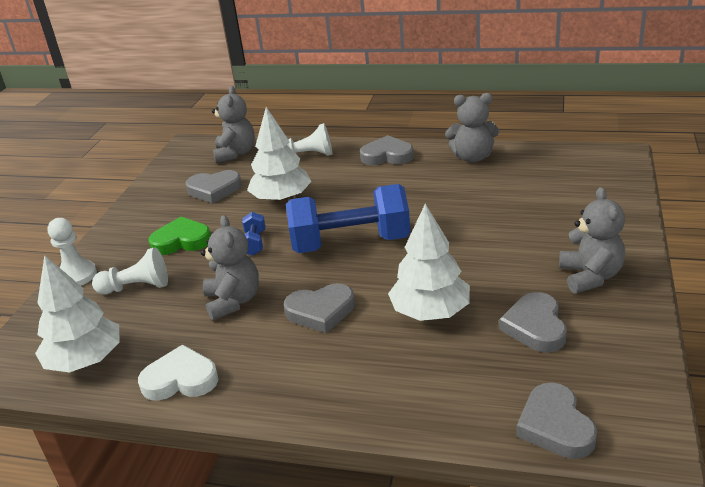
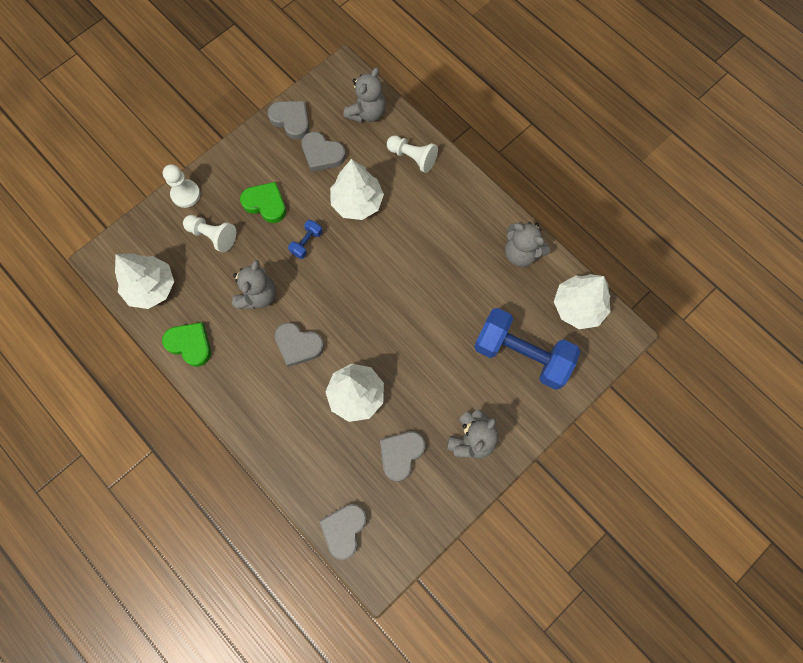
camera: 30 degrees right, 40 degrees up
white heart [138,345,218,401] -> green heart [162,322,211,367]
blue dumbbell [286,184,411,253] -> blue dumbbell moved to [474,308,581,390]
grey heart [360,135,414,165] -> grey heart moved to [268,101,309,140]
none -> white tree [554,274,610,329]

